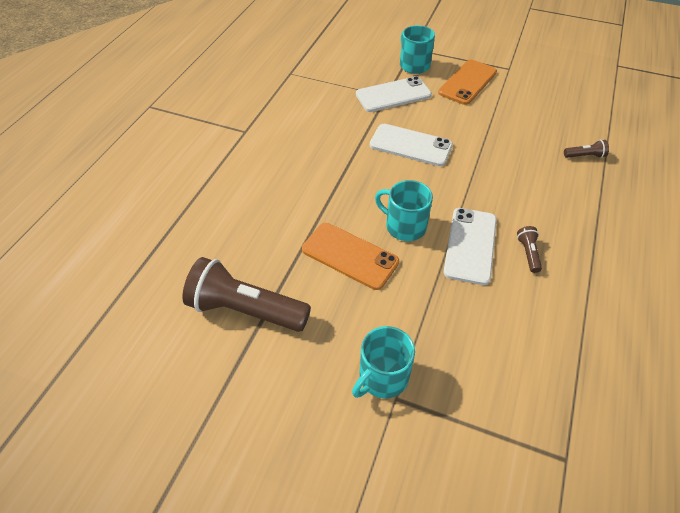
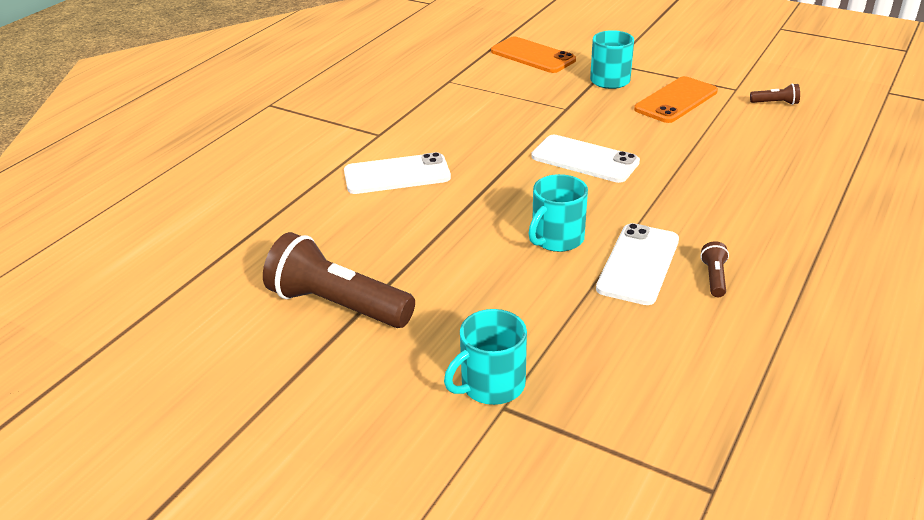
camera: 10 degrees right, 15 degrees down
orange phone [302,223,399,290] -> orange phone moved to [491,37,576,73]
white phone [356,76,432,112] -> white phone moved to [344,152,451,194]
turquoise mug [375,180,433,241] -> turquoise mug turned 90 degrees counterclockwise [528,174,588,252]
brown flashlight [564,140,609,158] -> brown flashlight moved to [750,83,800,105]

